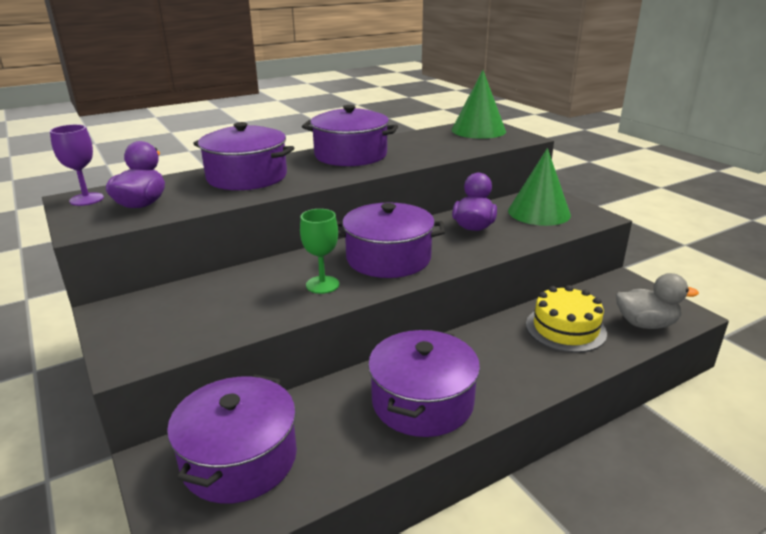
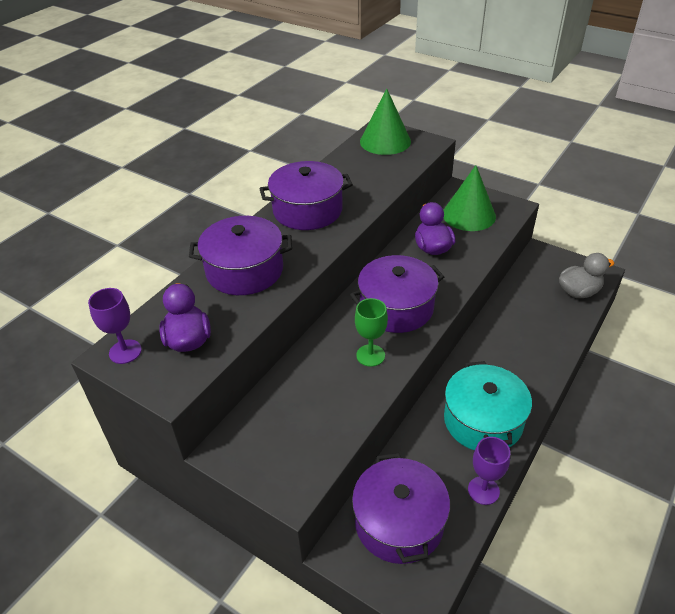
camera: 25 degrees left, 15 degrees up
purple pot [368,330,480,437] -> turquoise pot [444,361,532,450]
yellow cake [526,285,607,353] -> none
none -> purple goblet [468,437,510,505]

